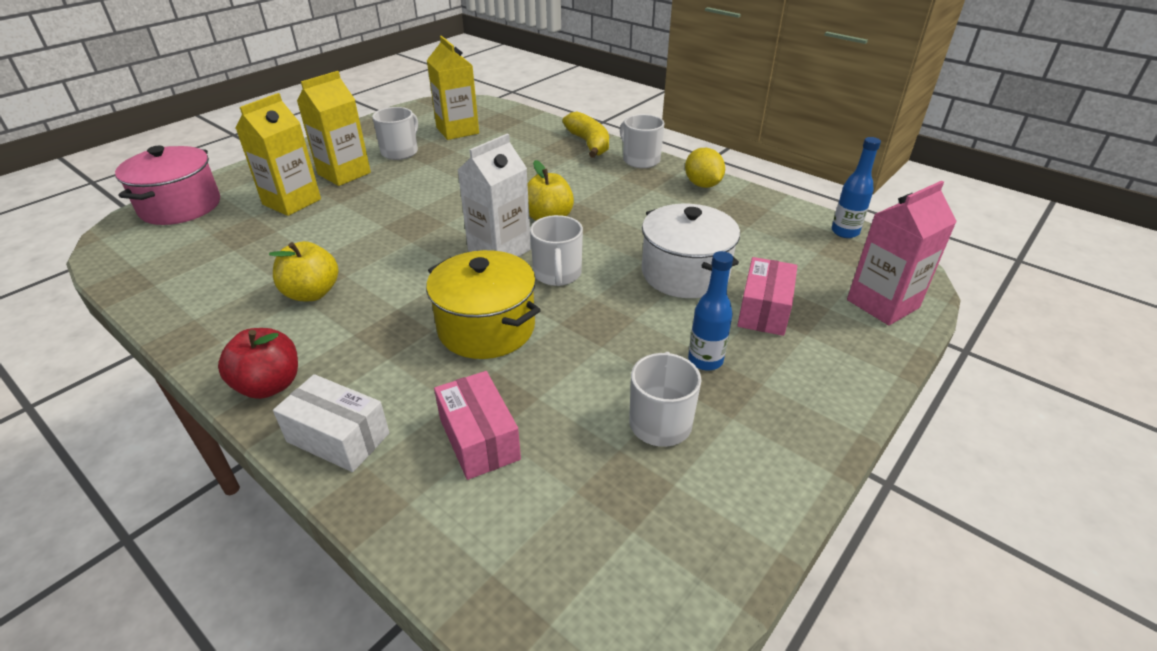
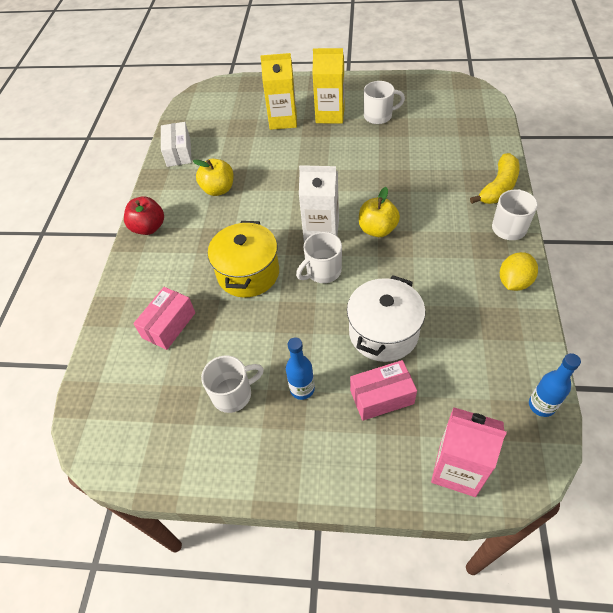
camera: 60 degrees right, 15 degrees up
pink pot [115,146,220,225] -> none
white box [273,374,389,472] -> white box moved to [161,122,192,167]
yellow carton [427,36,479,140] -> none

